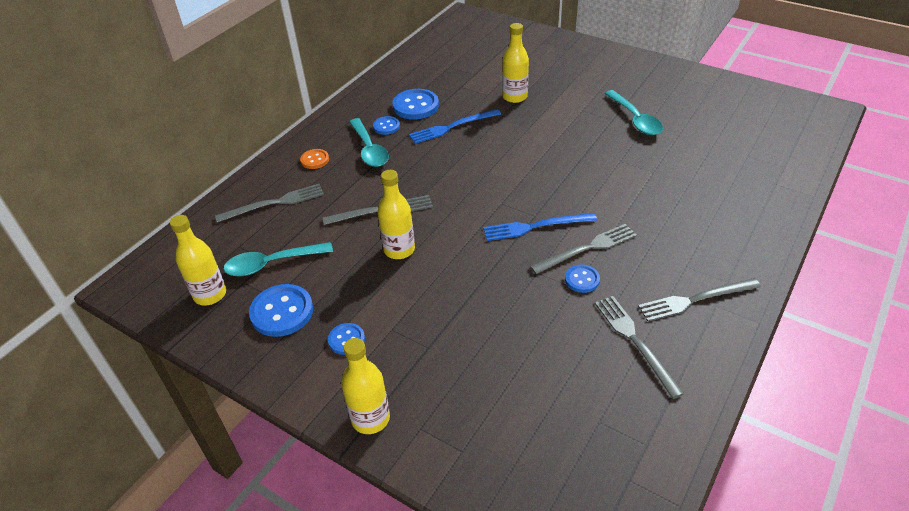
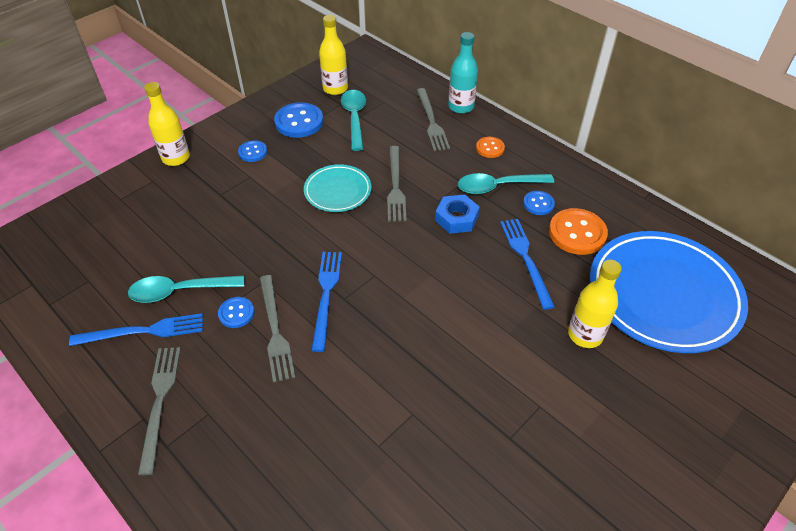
camera: 100 degrees right, 5 degrees up
yellow bottle [377,170,415,259] -> turquoise plate [304,164,371,212]
blue button [392,89,439,120] -> orange button [549,208,608,255]
grey fork [595,296,685,399] -> blue fork [69,313,203,346]
turquoise spoon [605,90,663,135] -> turquoise spoon moved to [128,276,244,303]
none -> blue nut [435,194,480,234]
none -> turquoise bottle [448,32,478,114]
none -> blue plate [590,231,748,353]

